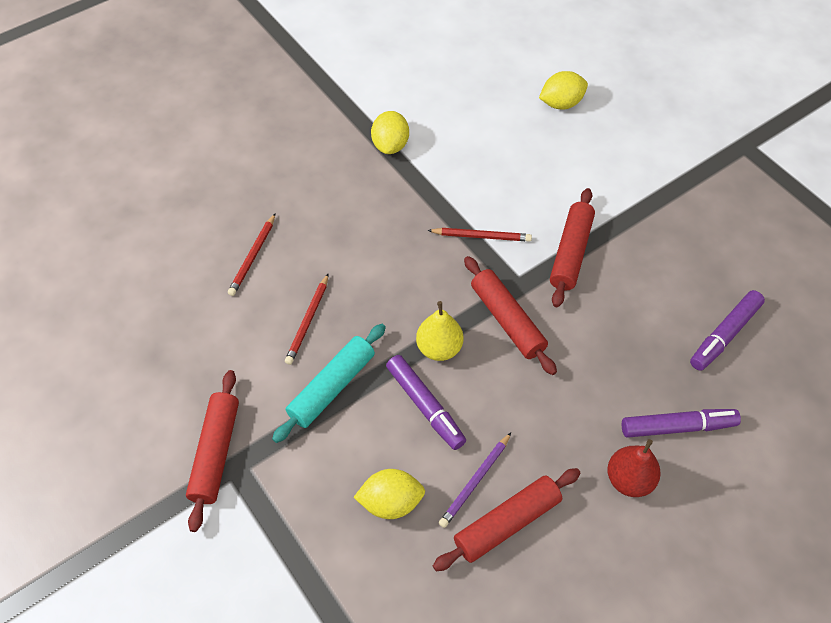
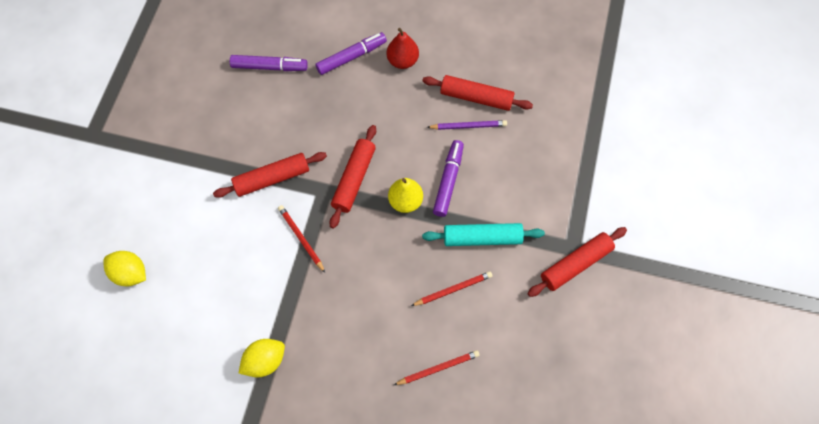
camera: 130 degrees left, 10 degrees up
yellow lemon [354,469,425,519] -> none
purple marker [622,409,741,438] -> purple marker turned 105 degrees clockwise [315,32,387,75]

